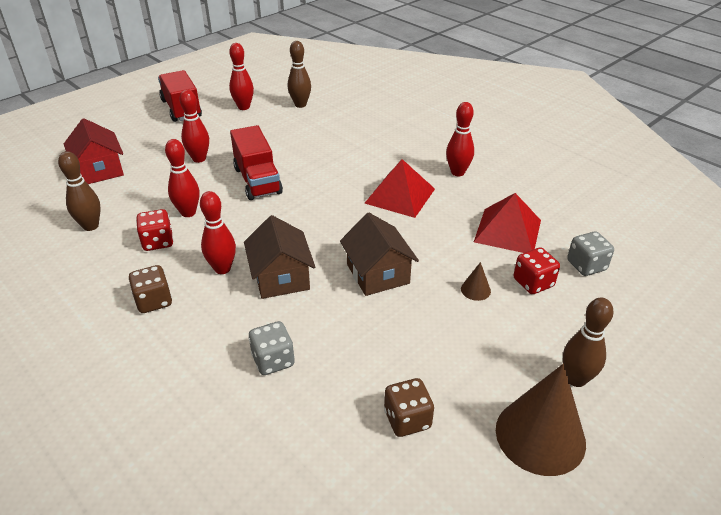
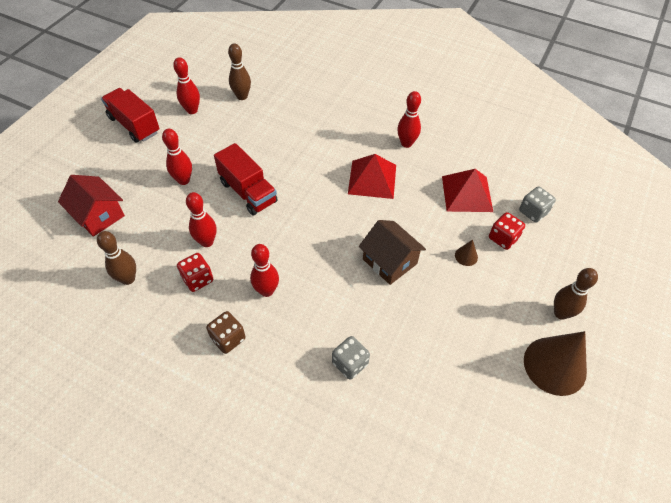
camera: 20 degrees left, 15 degrees up
brown house [244,215,315,299] -> none
brown dice [384,378,434,437] -> none

